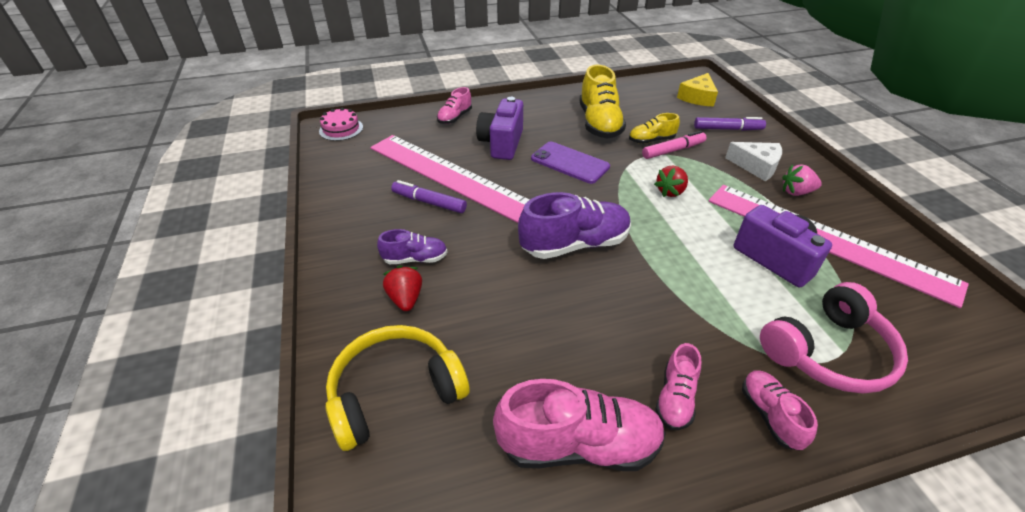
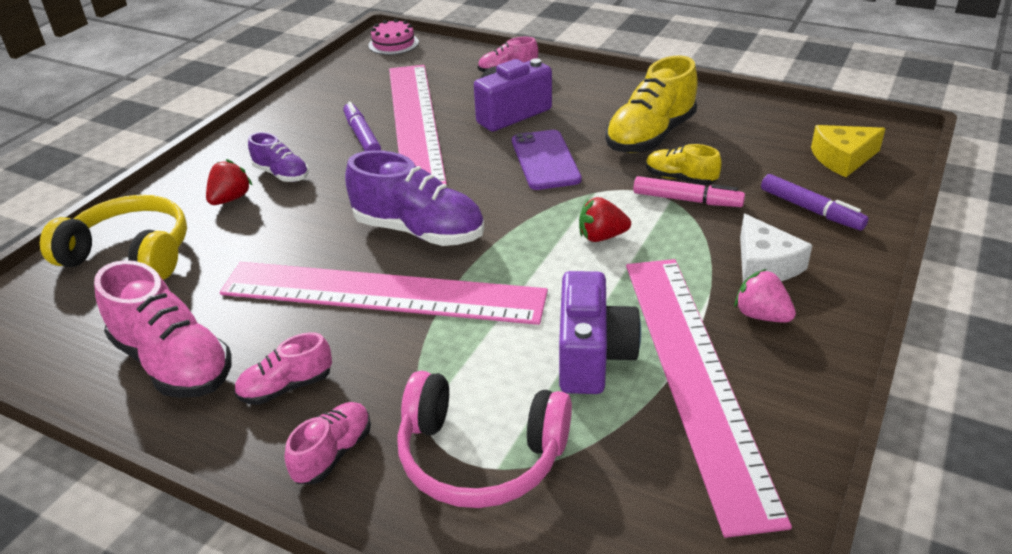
camera: 45 degrees right, 5 degrees down
none -> pink ruler [220,262,548,325]

